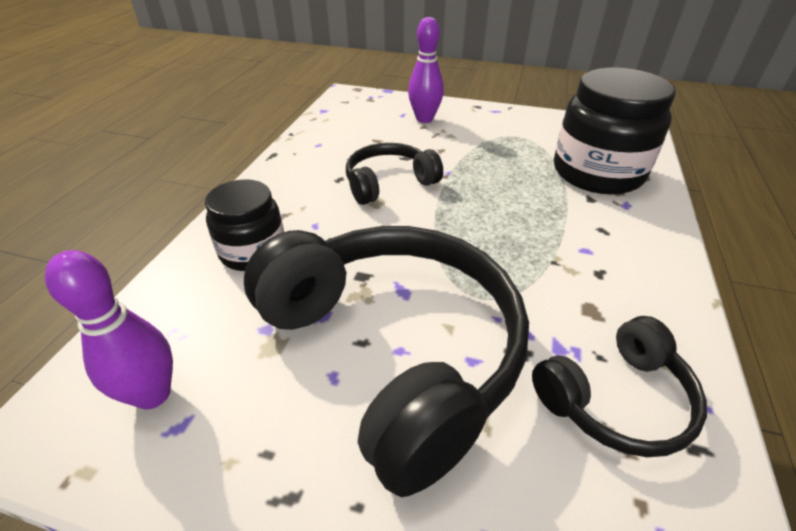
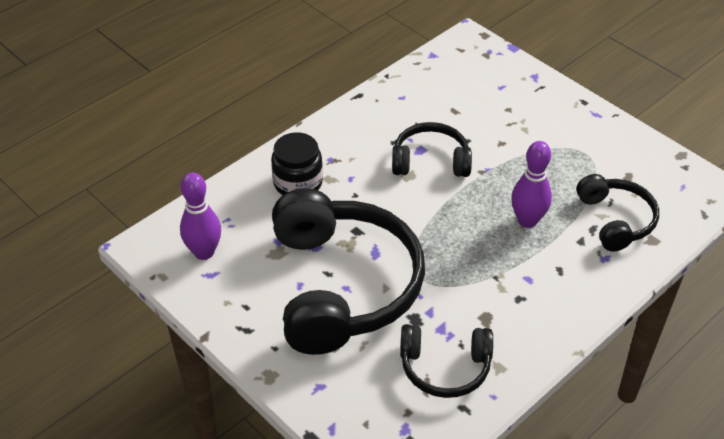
camera: 30 degrees right, 5 degrees up
purple bowling pin [408,17,444,123] -> purple bowling pin moved to [511,141,552,228]
black jar [554,68,676,195] -> black headphones [576,174,659,252]

